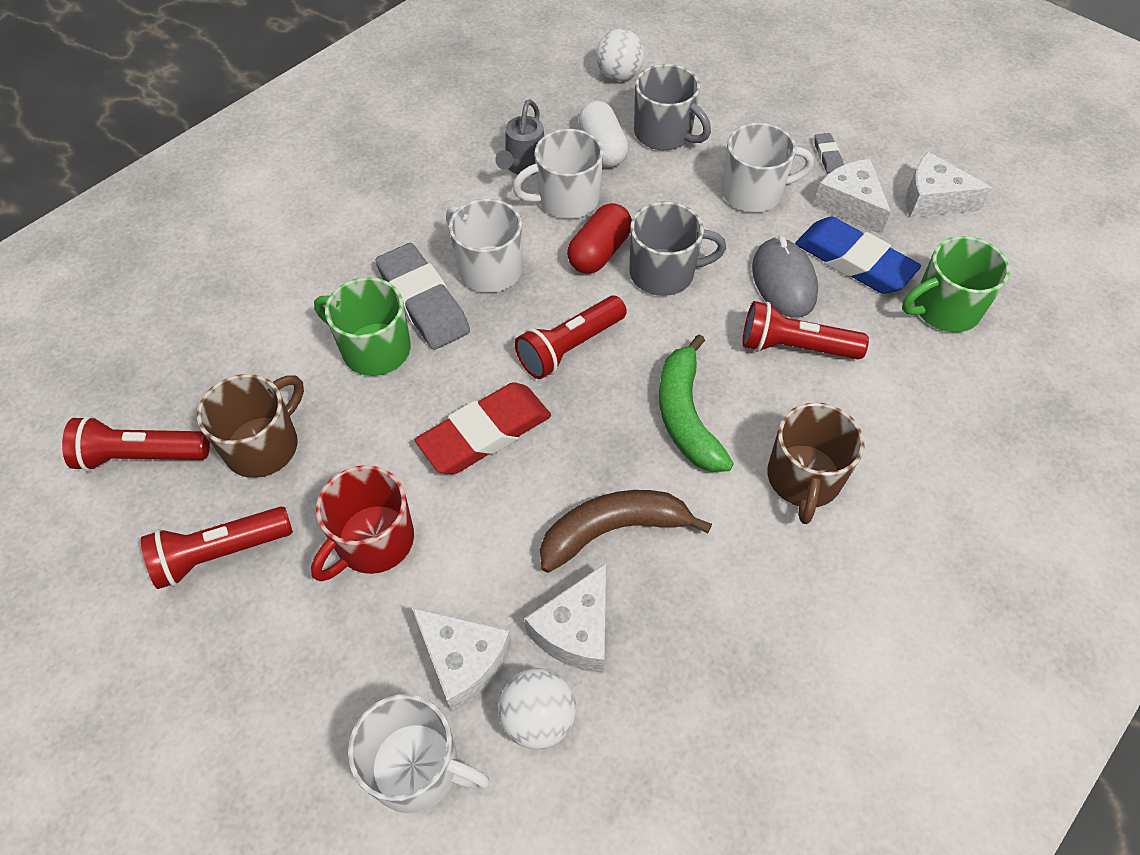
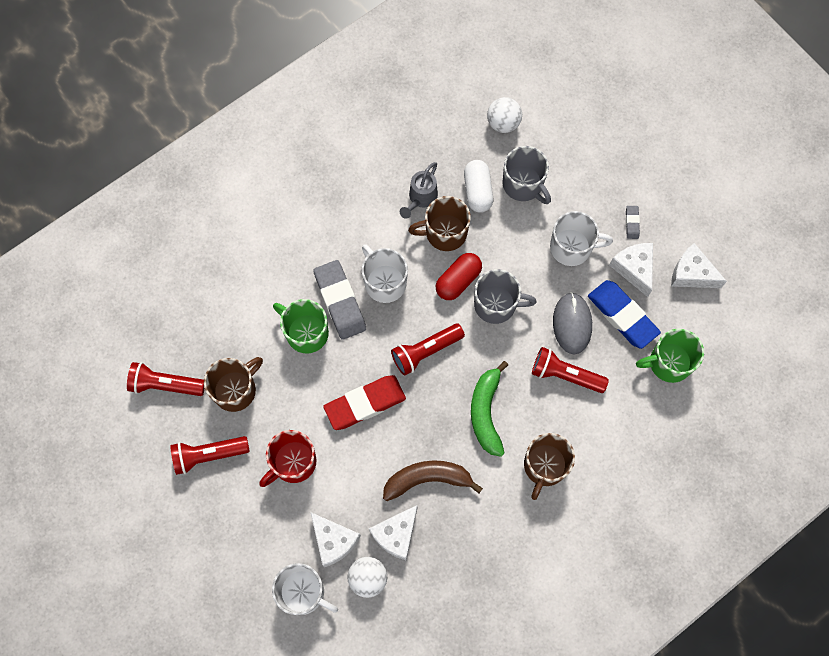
camera: 10 degrees right, 15 degrees up
white mug [512,129,603,219] -> brown mug [408,196,471,251]

